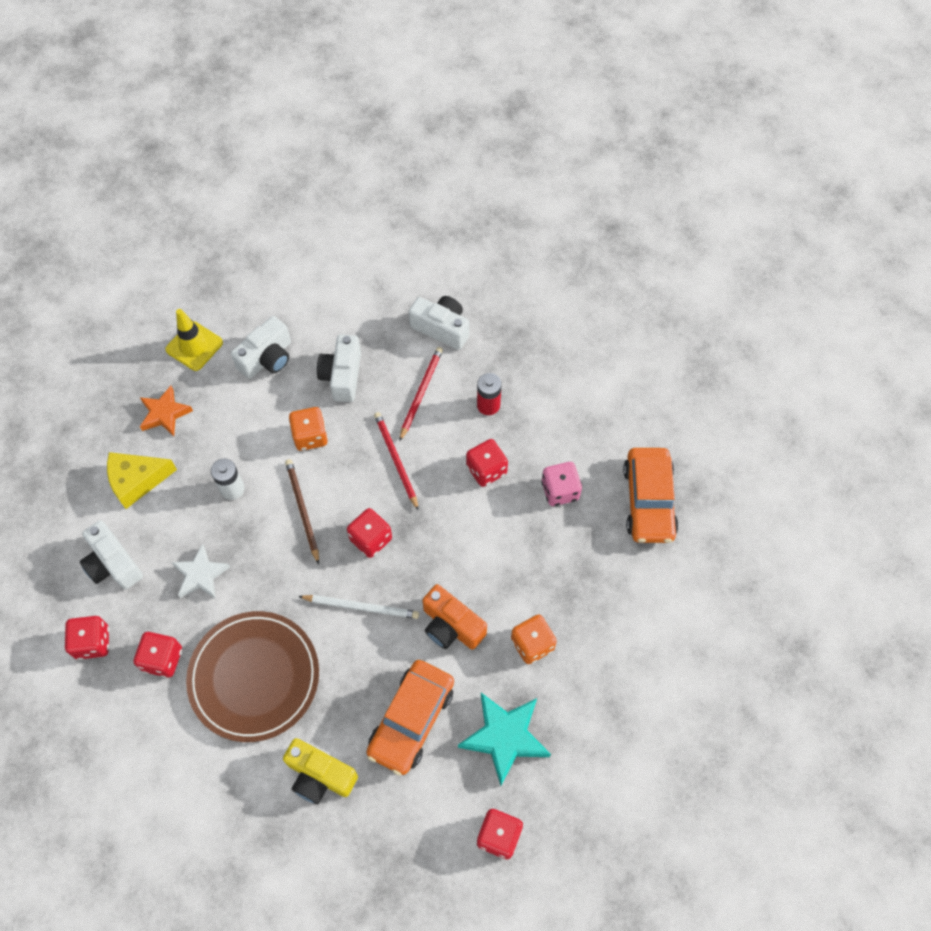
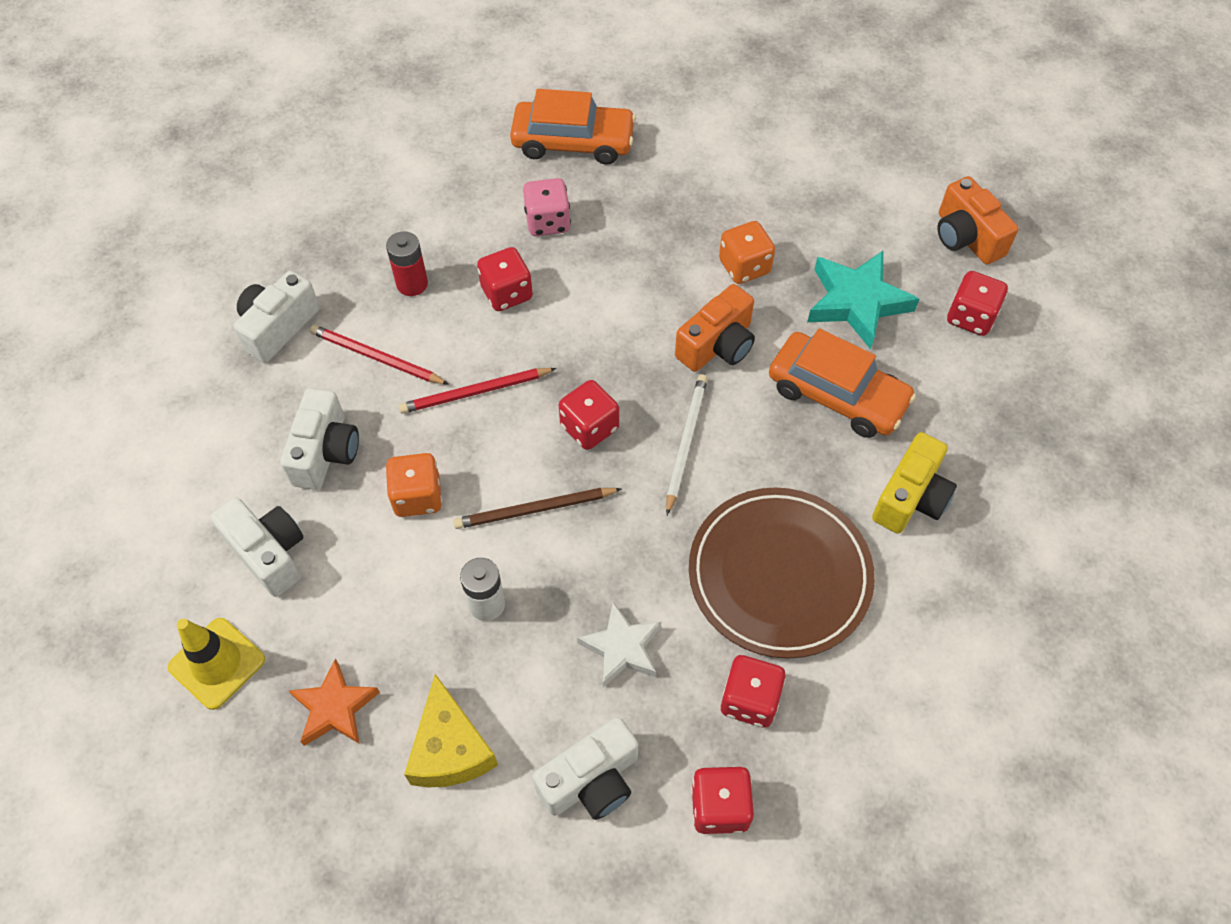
camera: 85 degrees left, 5 degrees down
white camera [317,335,361,402] -> white camera turned 90 degrees counterclockwise [280,388,359,490]
none -> orange camera [938,176,1019,264]

